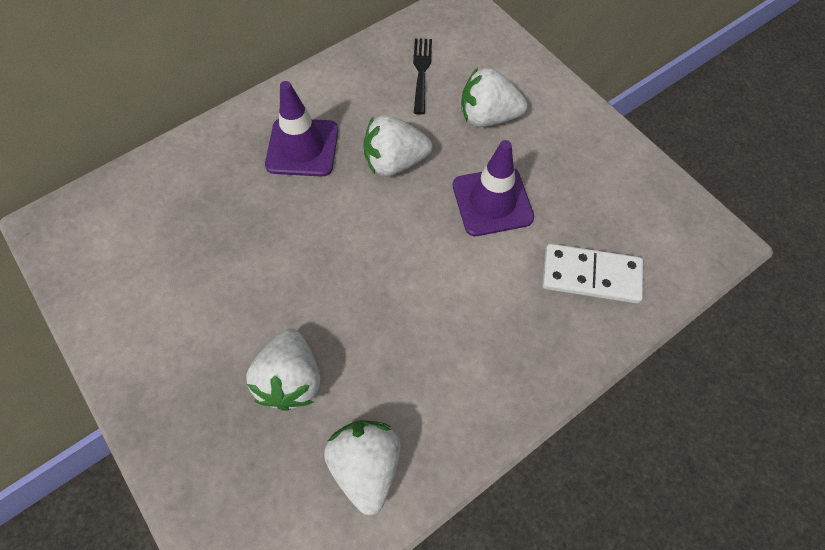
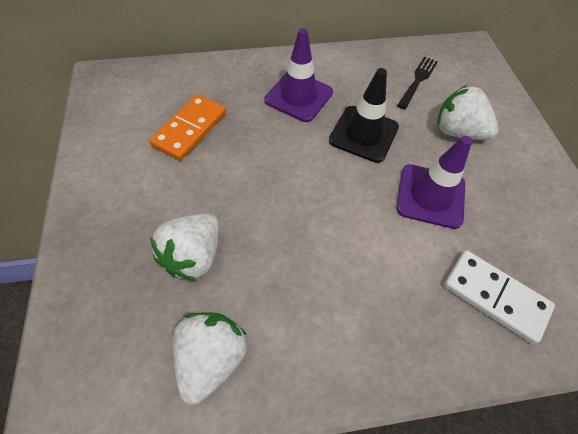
camera: 25 degrees right, 5 degrees down
white strawberry [363,115,432,176] -> black traffic cone [329,68,399,163]
none -> orange domino [149,94,226,161]

